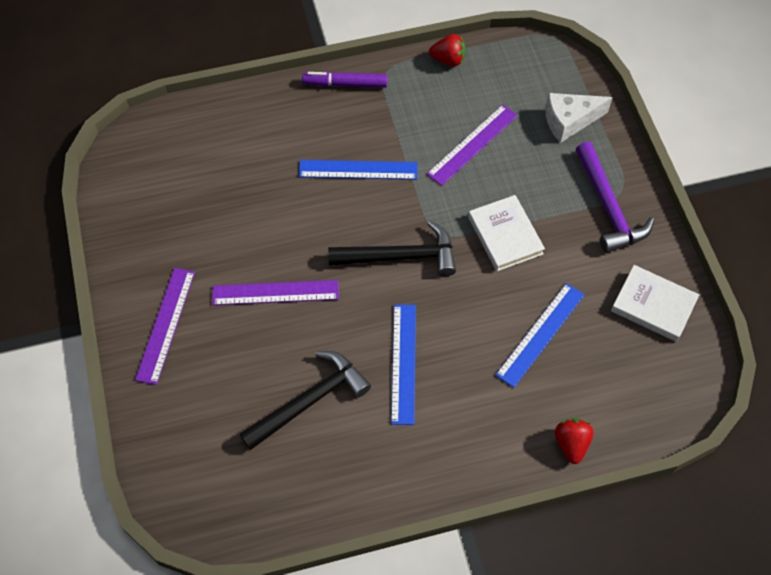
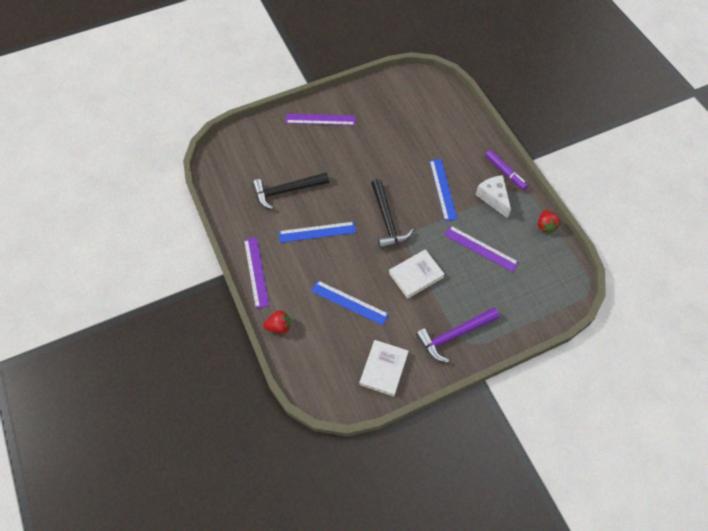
camera: 80 degrees right, 0 degrees up
purple ruler [212,280,339,305] -> purple ruler moved to [244,237,270,309]
black hammer [239,351,371,450] -> black hammer turned 120 degrees clockwise [252,172,329,210]
purple marker [302,72,387,88] -> purple marker turned 150 degrees clockwise [485,150,528,190]
white cheese [545,93,613,143] -> white cheese moved to [475,175,511,218]

